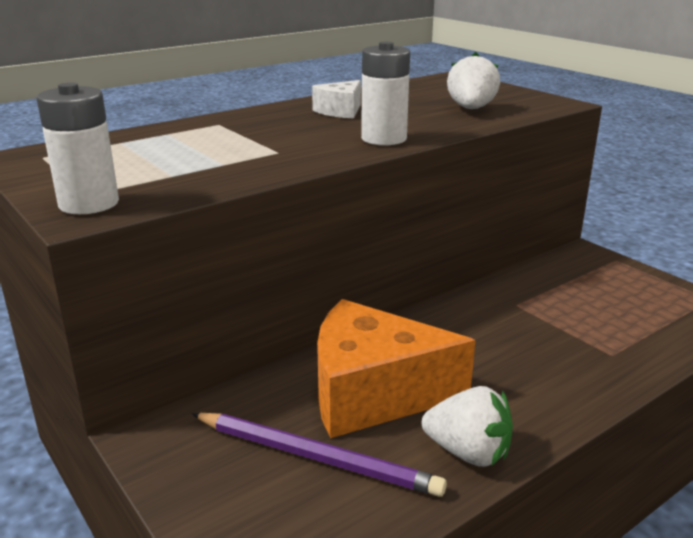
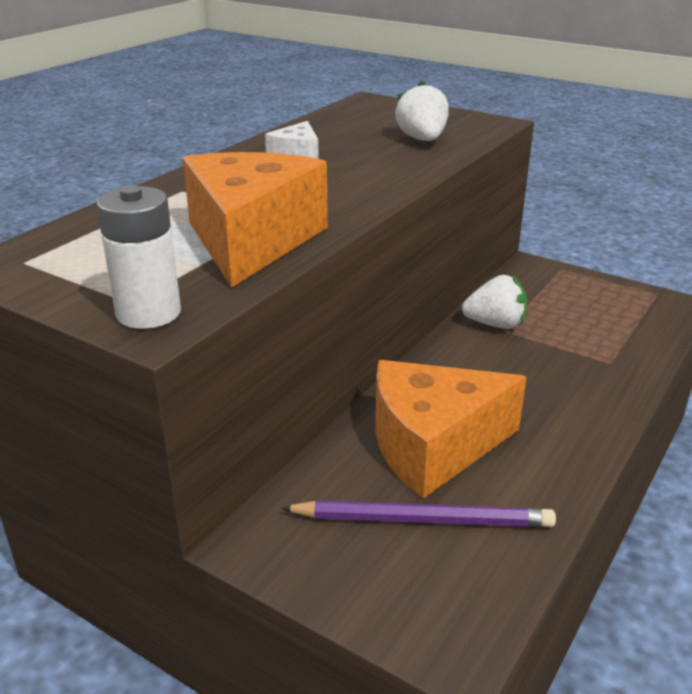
camera: 20 degrees left, 5 degrees up
white battery [361,42,410,145] -> none
white strawberry [422,386,513,467] -> white strawberry moved to [462,275,527,329]
none -> orange cheese [183,152,328,288]

